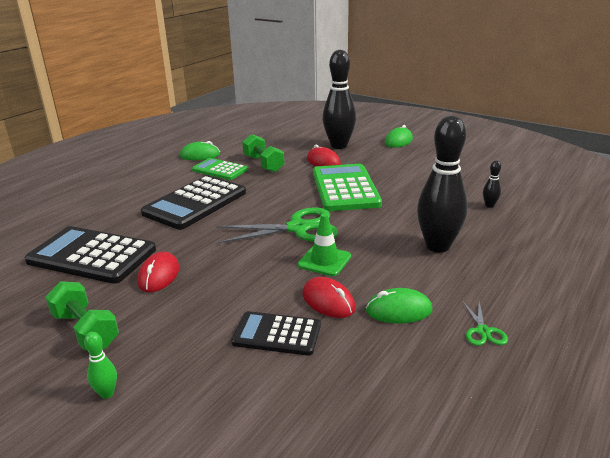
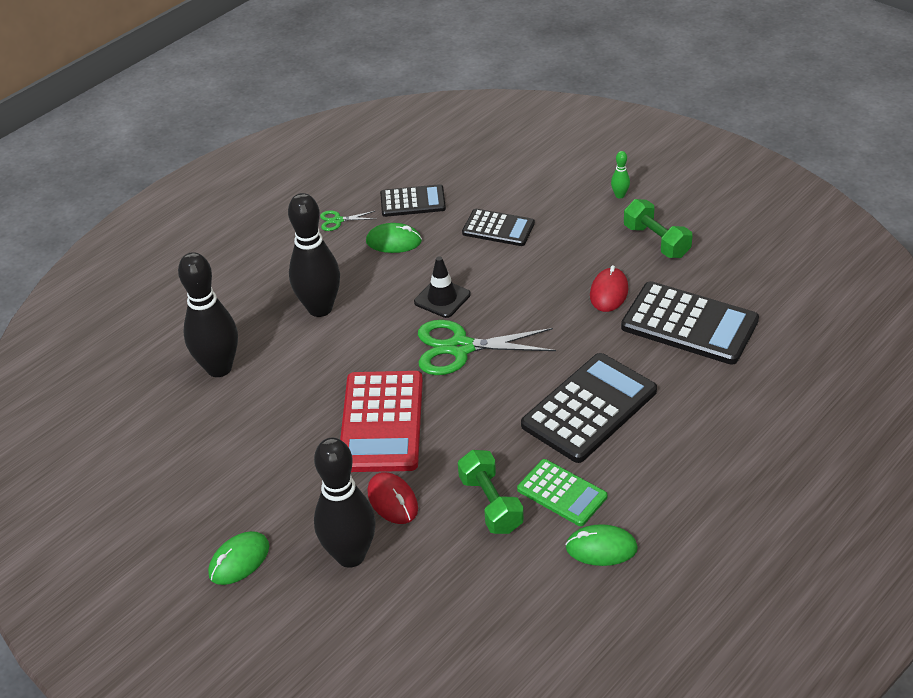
camera: 170 degrees left, 15 degrees up
green traffic cone [298,214,351,276] -> black traffic cone [414,256,471,318]
red mouse [303,277,356,318] -> none
green calculator [313,164,382,211] -> red calculator [340,371,423,472]
green scissors [462,301,508,346] -> green scissors turned 105 degrees counterclockwise [320,211,375,231]
black bowling pin [483,160,501,208] -> black bowling pin [178,252,238,377], size x2.45
none -> black calculator [380,184,446,217]

